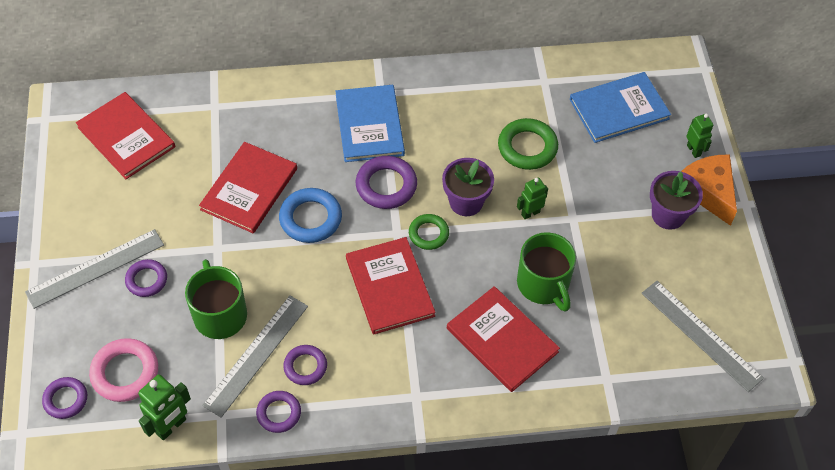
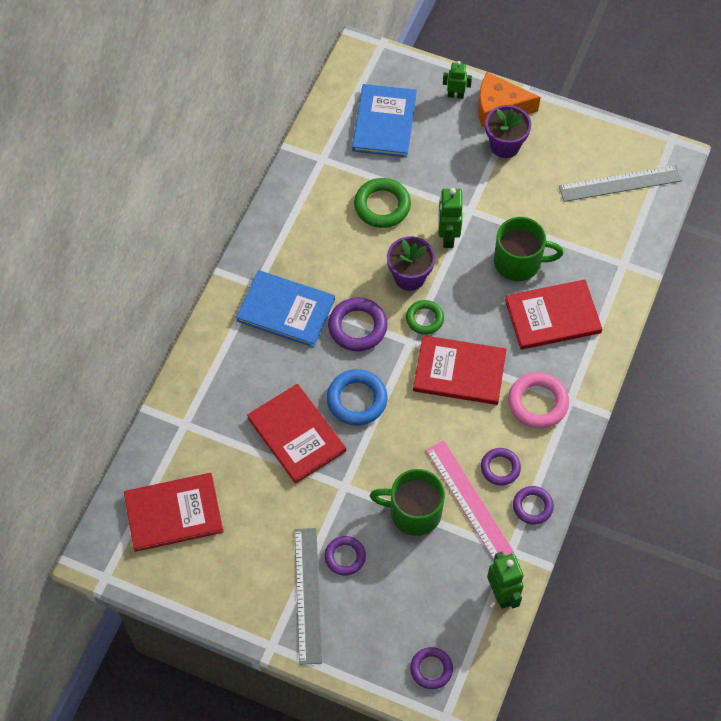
camera: 60 degrees left, 5 degrees up
pink ring [89,338,158,402] -> pink ring moved to [508,372,569,429]
grey ruler [202,296,308,418] -> pink ruler [426,441,514,559]
green robot [517,177,548,219] -> green robot [438,188,462,248], size x1.52

